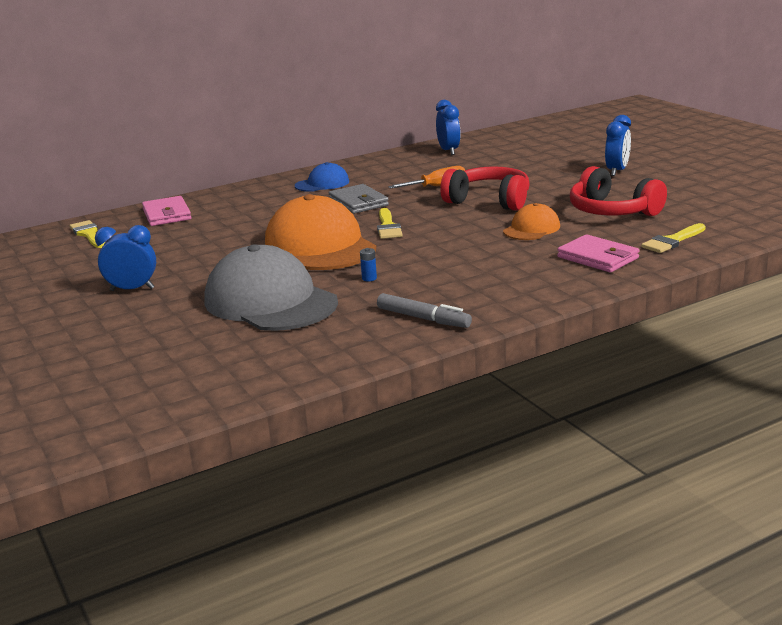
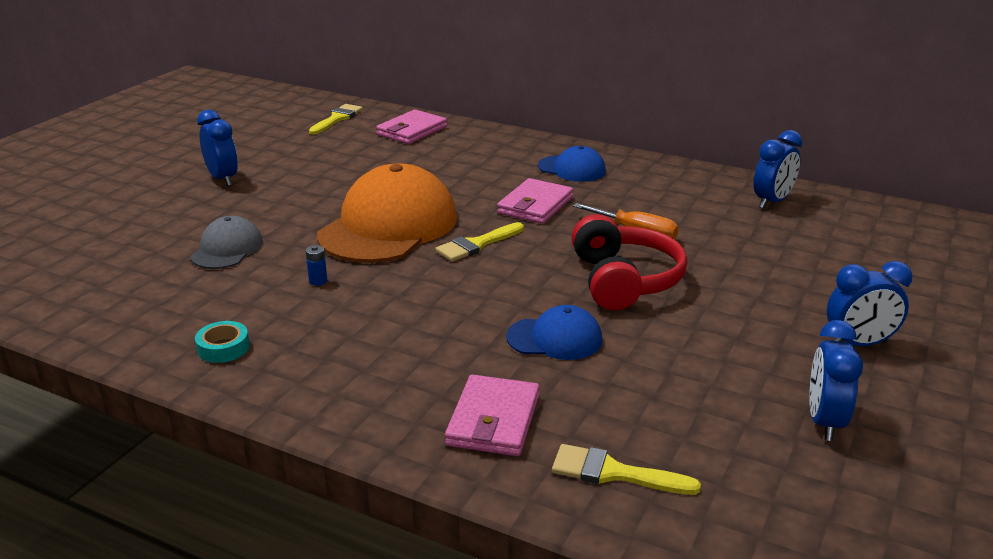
camera: 55 degrees right, 5 degrees up
grey cap [204,244,338,331] -> grey cap [190,216,263,269], size x0.50
grey wallet [329,184,389,214] -> pink wallet [497,178,573,224]
grey marker [377,293,472,328] -> turquoise tape [195,321,250,363]
orange cap [503,203,560,240] -> blue cap [506,305,602,360]
red headphones [570,166,667,216] -> none
none -> blue clock [809,320,863,441]

